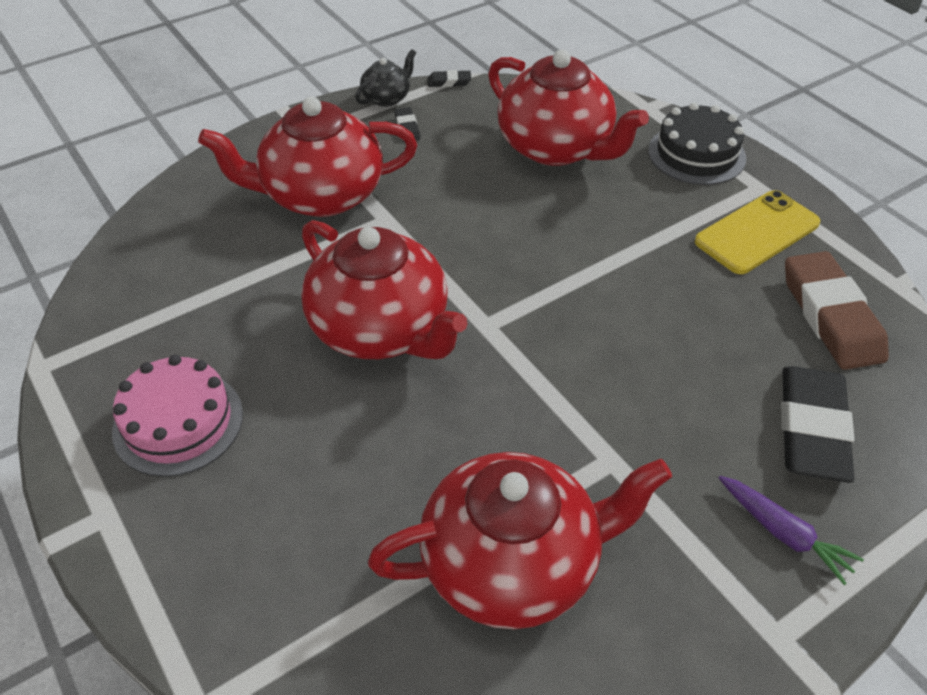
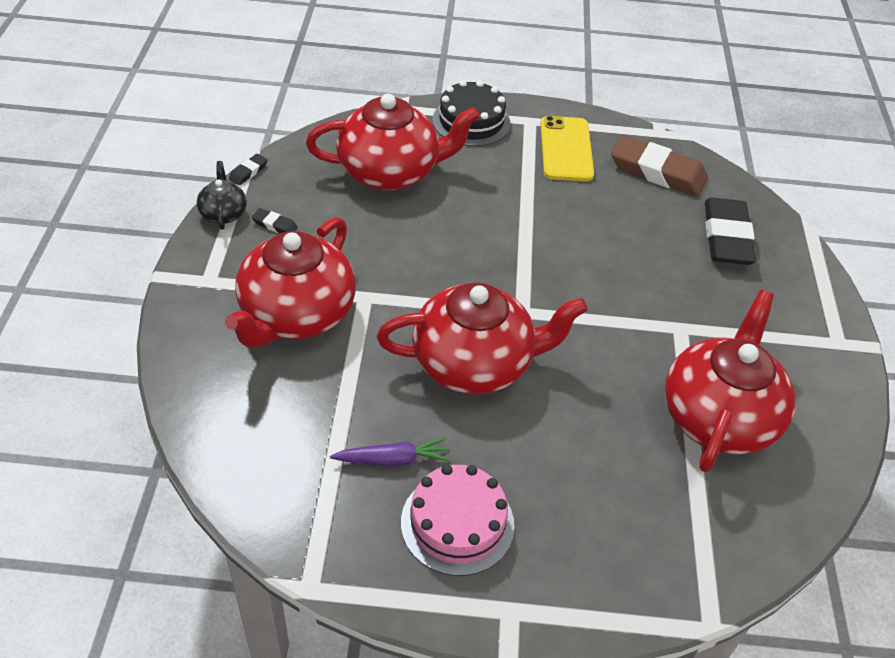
camera: 55 degrees left, 0 degrees up
purple carrot [719,476,864,585] -> purple carrot moved to [330,437,451,466]
black eraser [781,366,855,483] -> black eraser turned 45 degrees clockwise [705,198,756,265]

